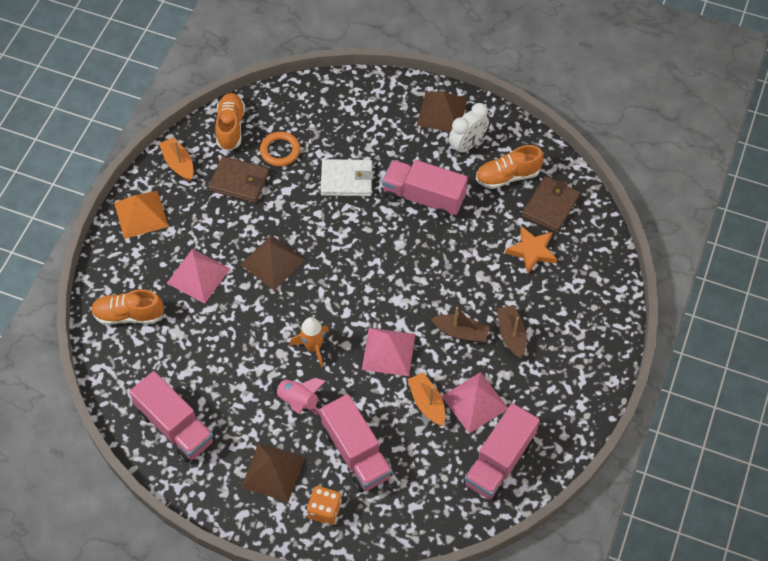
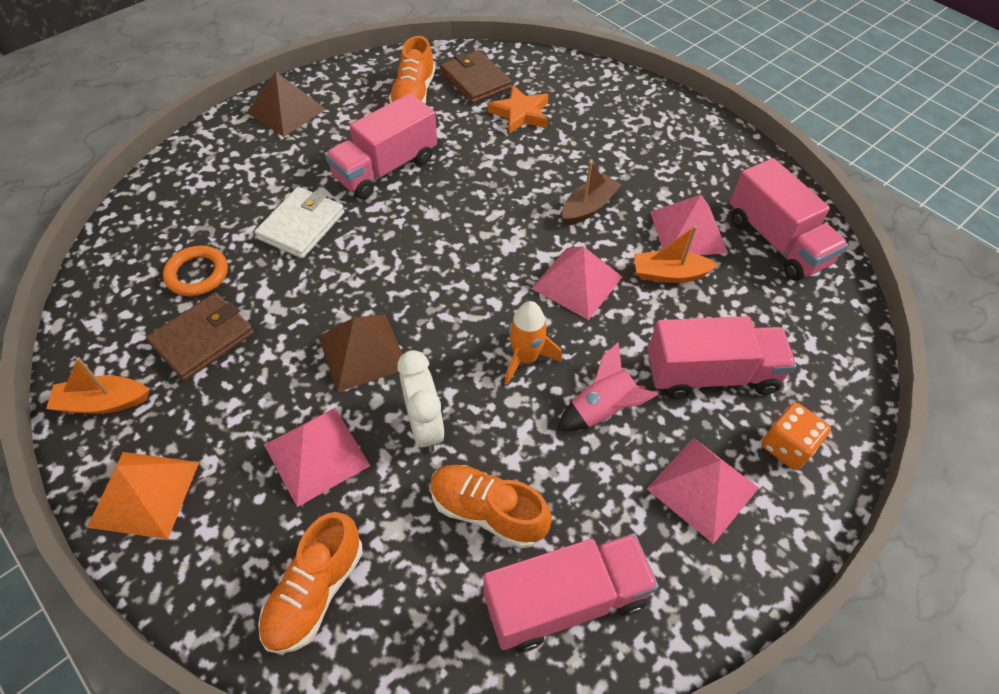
camera: 65 degrees left, 5 degrees down
orange shoe [215,93,245,151] -> orange shoe moved to [430,465,552,549]
brown pyramid [241,443,305,502] -> pink pyramid [647,438,759,544]
white clock [449,103,489,155] -> white clock moved to [398,350,444,453]
brown boat [497,305,527,358] -> none

